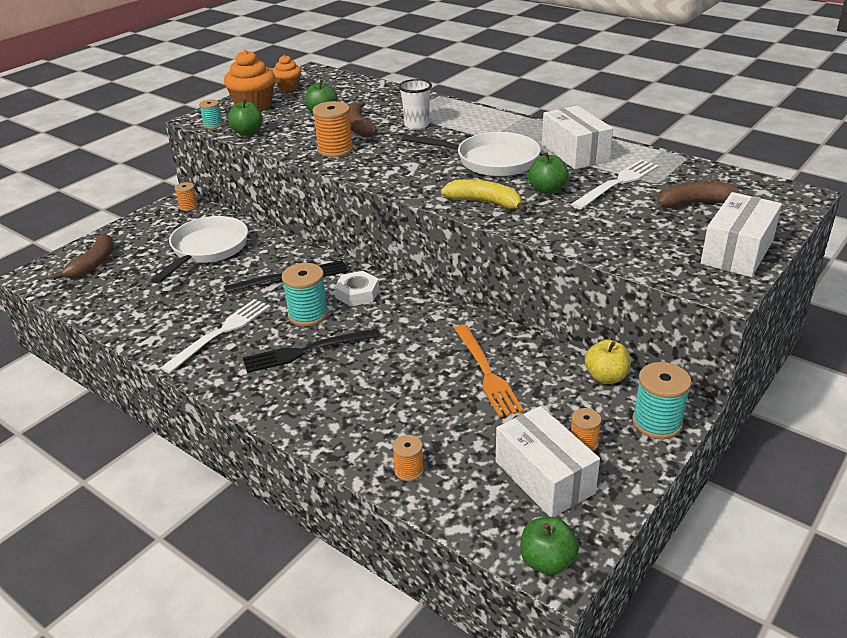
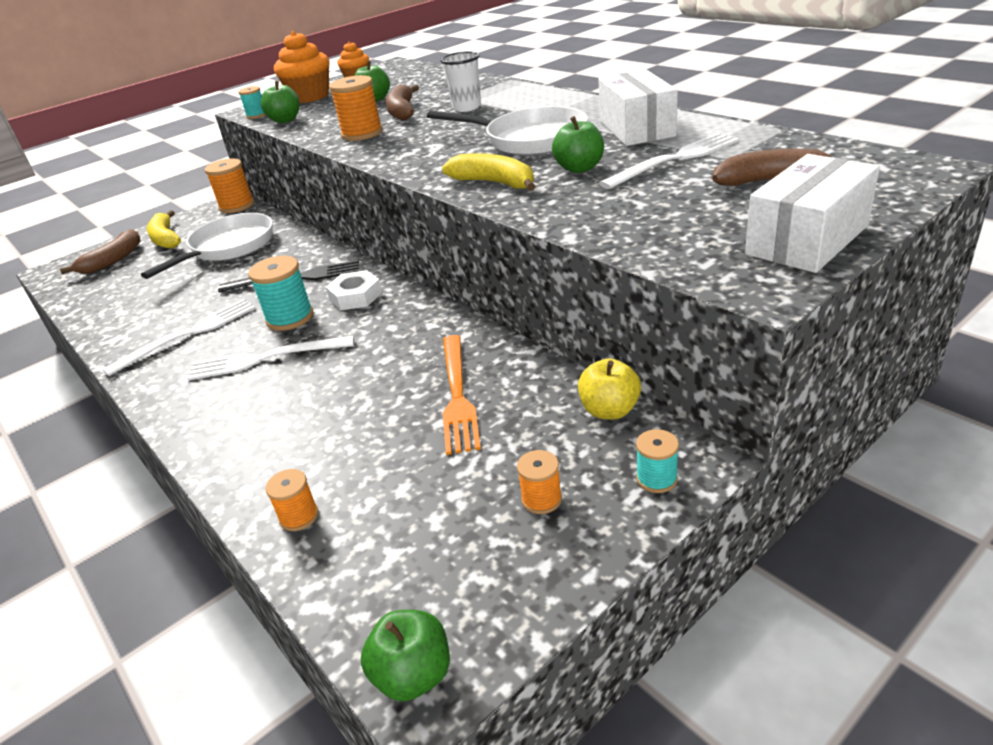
camera: 15 degrees right, 0 degrees up
orange spool [175,182,198,211] -> orange spool [205,158,254,213], size x1.75
black fork [243,328,381,373] -> white fork [187,336,354,380]
white box [496,406,600,517] -> none
turquoise spool [632,362,691,440] -> turquoise spool [636,429,679,493], size x0.57
none -> yellow banana [147,210,181,249]

